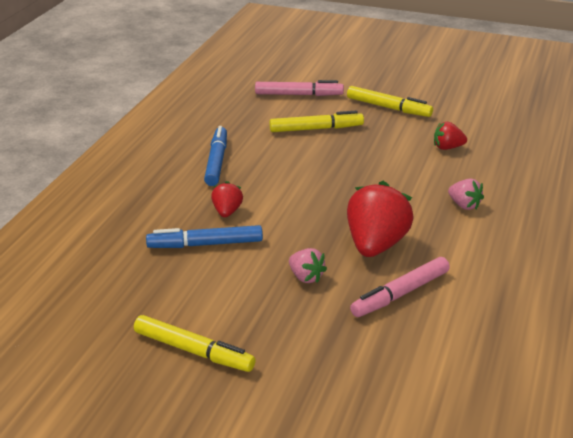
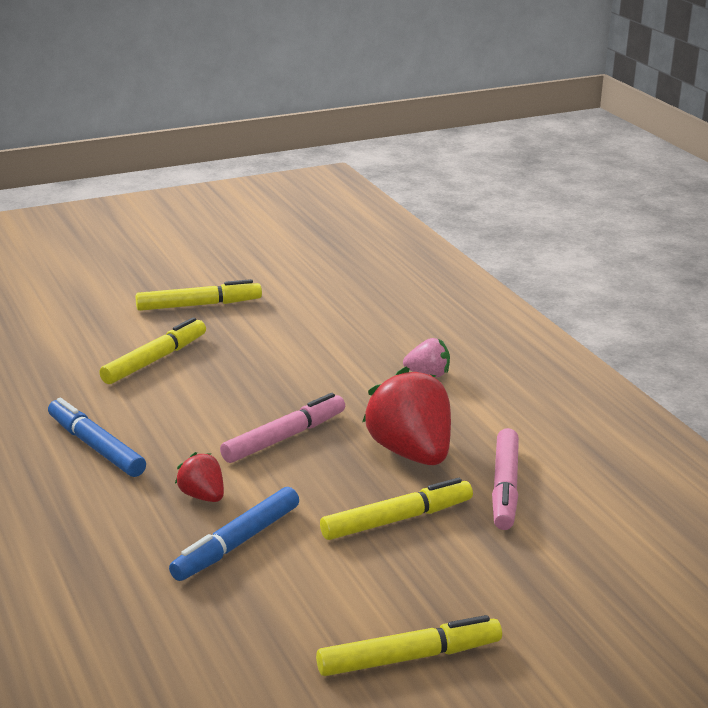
camera: 45 degrees left, 5 degrees down
pink marker [255,80,344,96] -> pink marker moved to [220,393,345,463]
pink strawberry [289,248,327,283] -> yellow marker [320,478,473,540]
red strawberry [434,122,467,150] -> none

